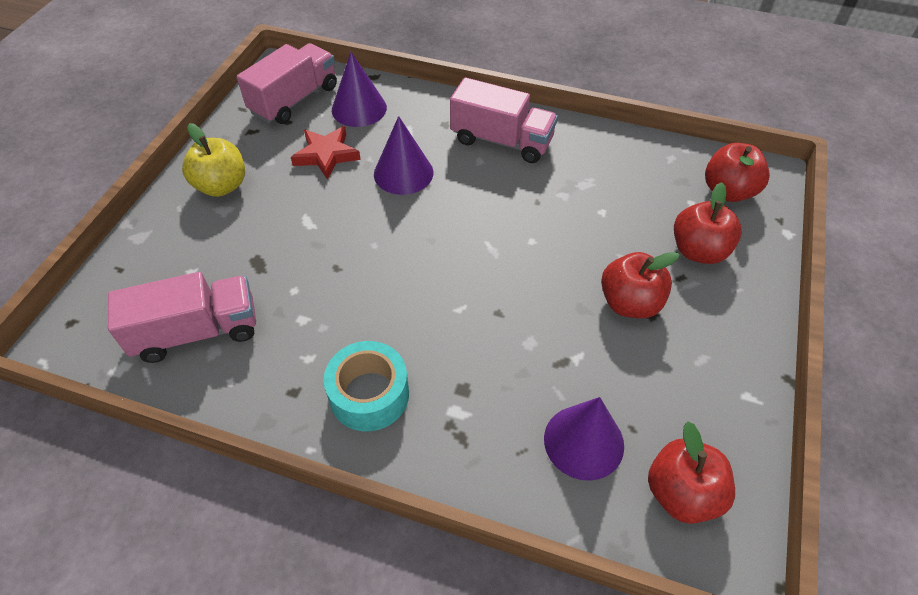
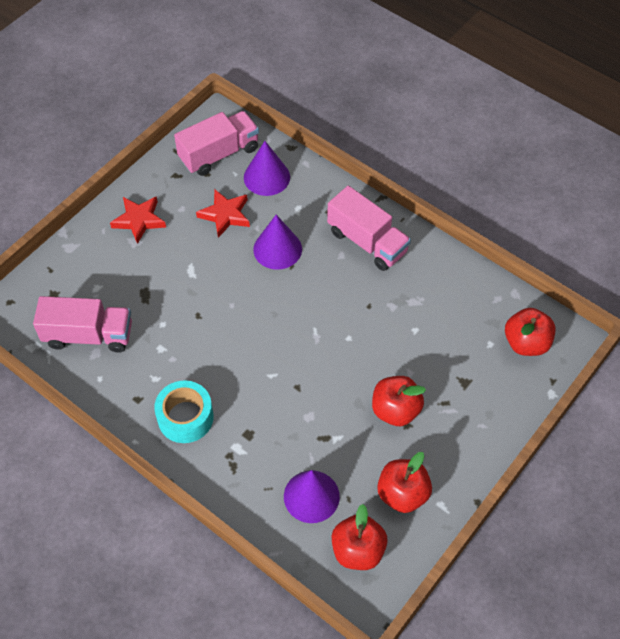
camera: 20 degrees right, 5 degrees up
yellow apple [182,123,245,197] -> red star [110,196,166,244]
red apple [674,182,742,264] -> red apple moved to [377,452,432,513]

